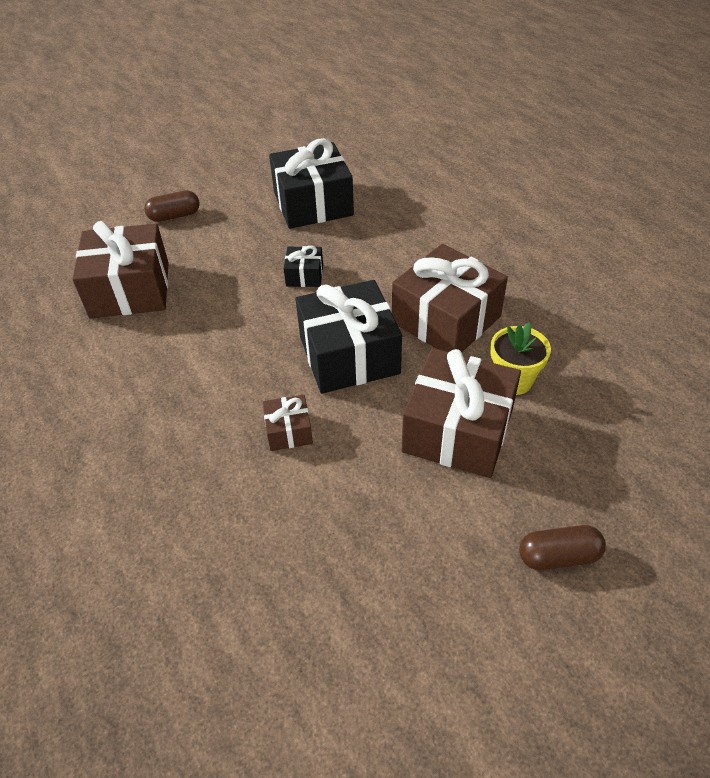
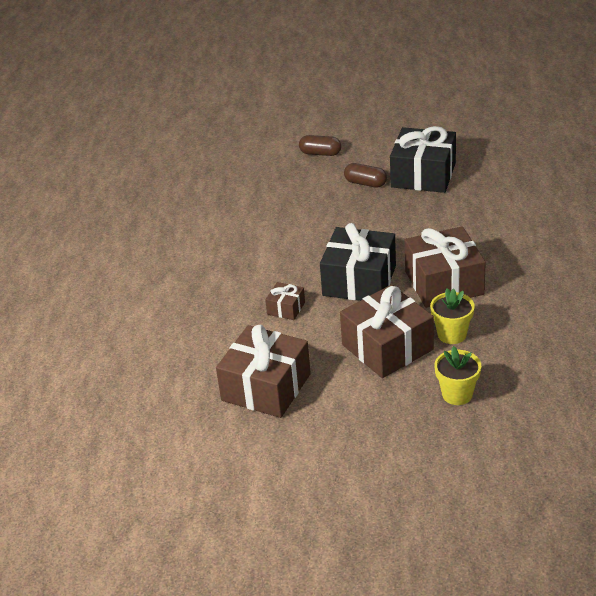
camera: 35 degrees right, 10 degrees down
brown gift [72,221,169,319] -> brown gift moved to [216,325,311,418]
black gift [284,246,323,287] -> none
brown capsule [519,525,606,570] -> brown capsule moved to [344,163,387,188]
none -> yellow flower pot [434,346,481,405]

